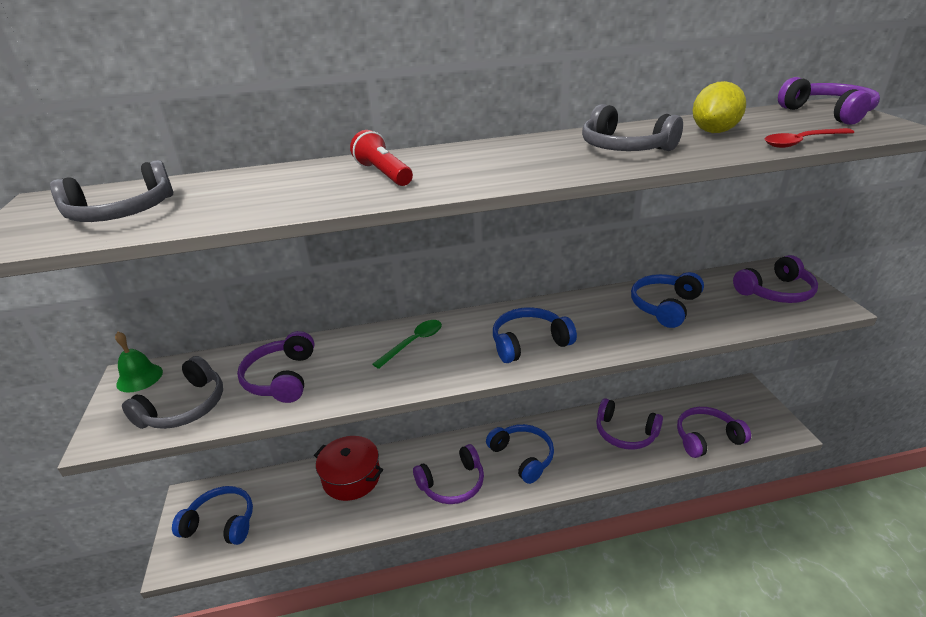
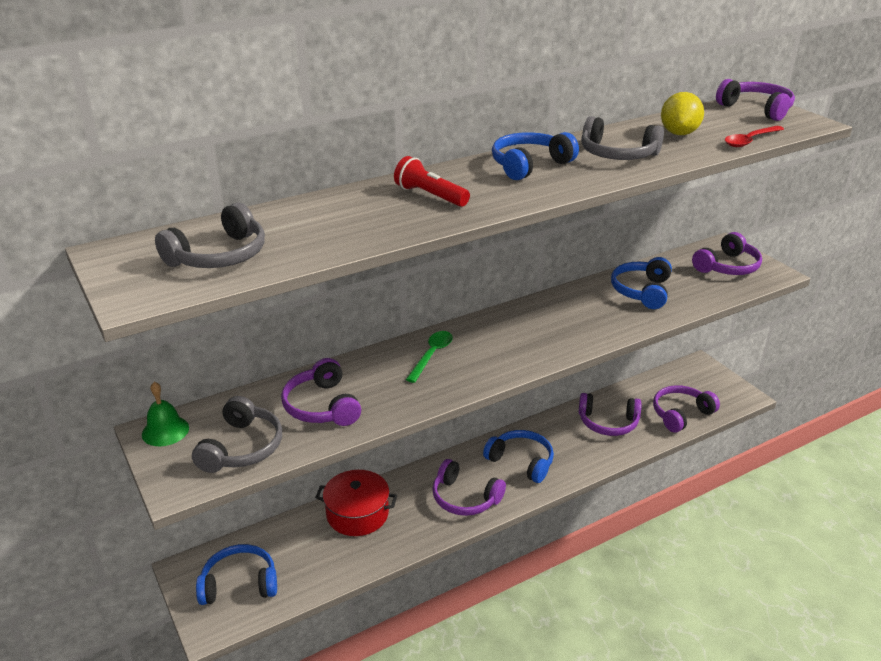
camera: 20 degrees left, 0 degrees up
purple headphones [413,444,484,504] -> purple headphones turned 75 degrees clockwise [432,459,506,516]
blue headphones [493,307,577,363] -> blue headphones moved to [492,132,579,180]

